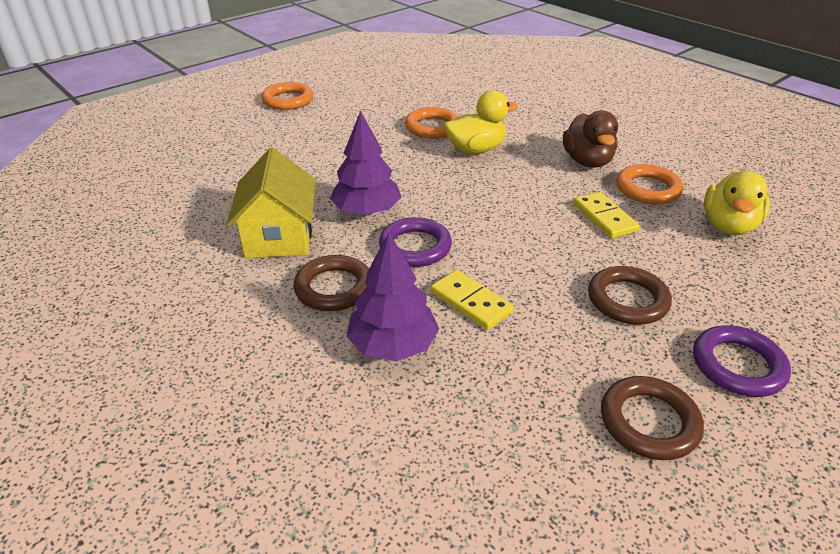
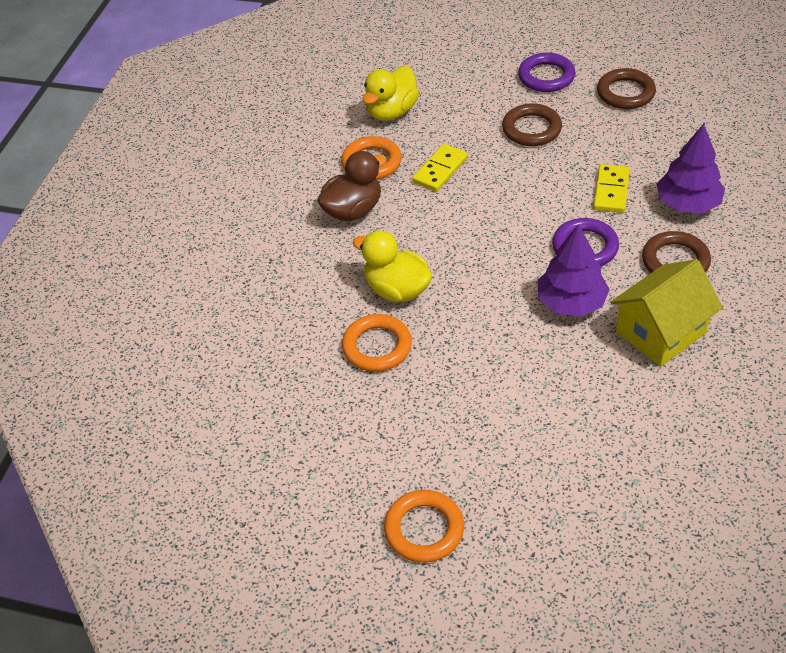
camera: 120 degrees left, 10 degrees up
yellow duck [704,171,770,235] -> yellow duck turned 135 degrees clockwise [363,66,419,121]

